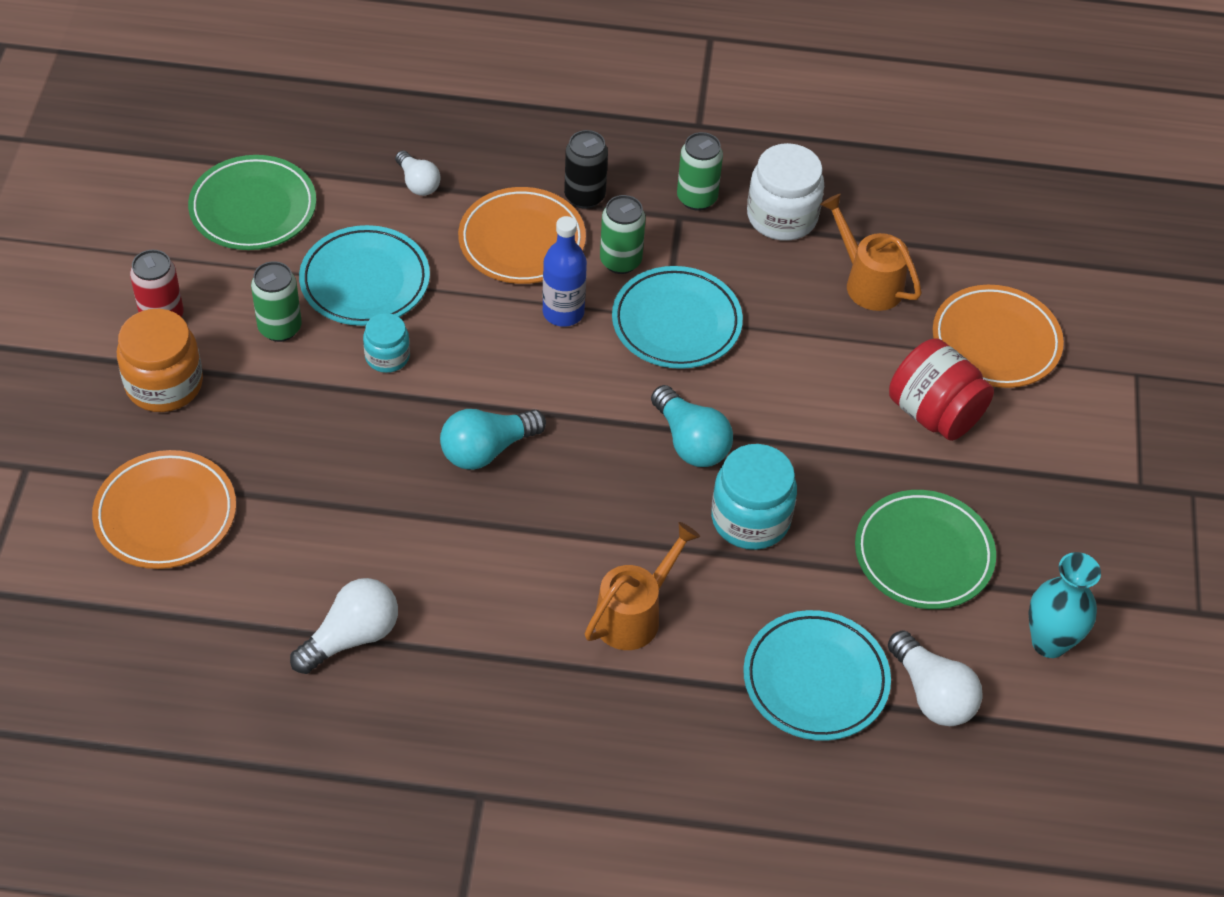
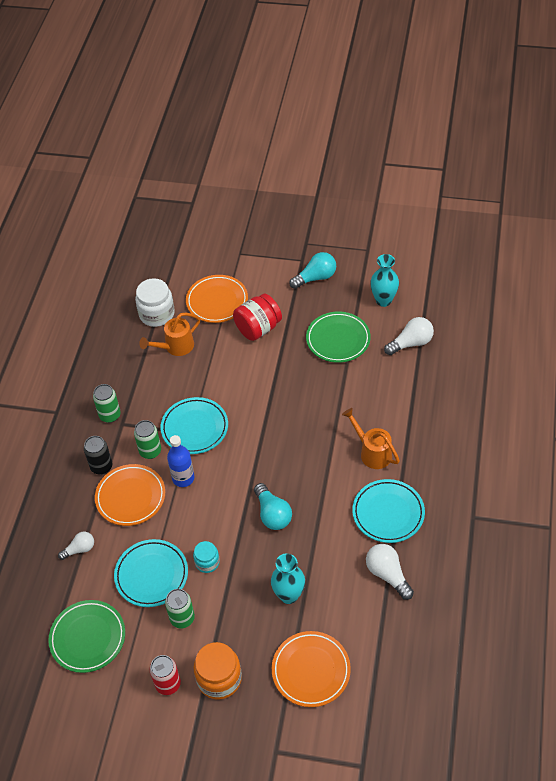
camera: 80 degrees left, 0 degrees up
turquoise light bulb [651,385,733,467] -> turquoise light bulb moved to [289,252,336,289]
turquoise jar [711,444,797,550] -> none
turquoise plate [743,610,891,741] -> turquoise plate moved to [352,479,425,543]
white jar [747,143,824,241] -> white jar moved to [135,278,175,327]
none -> turquoise vase [271,553,305,604]

